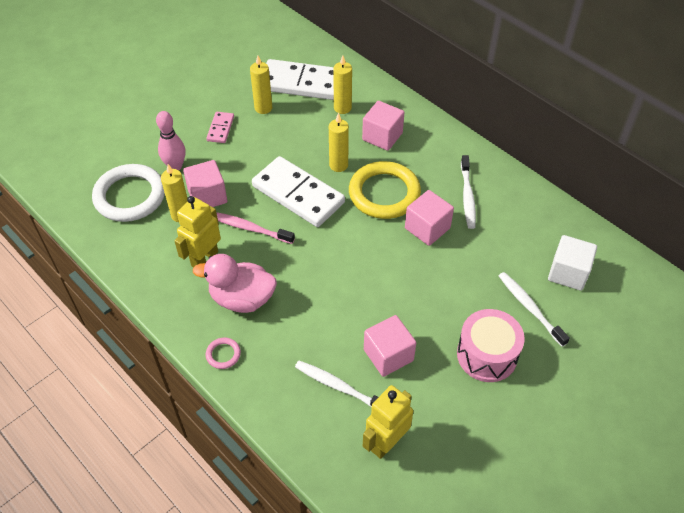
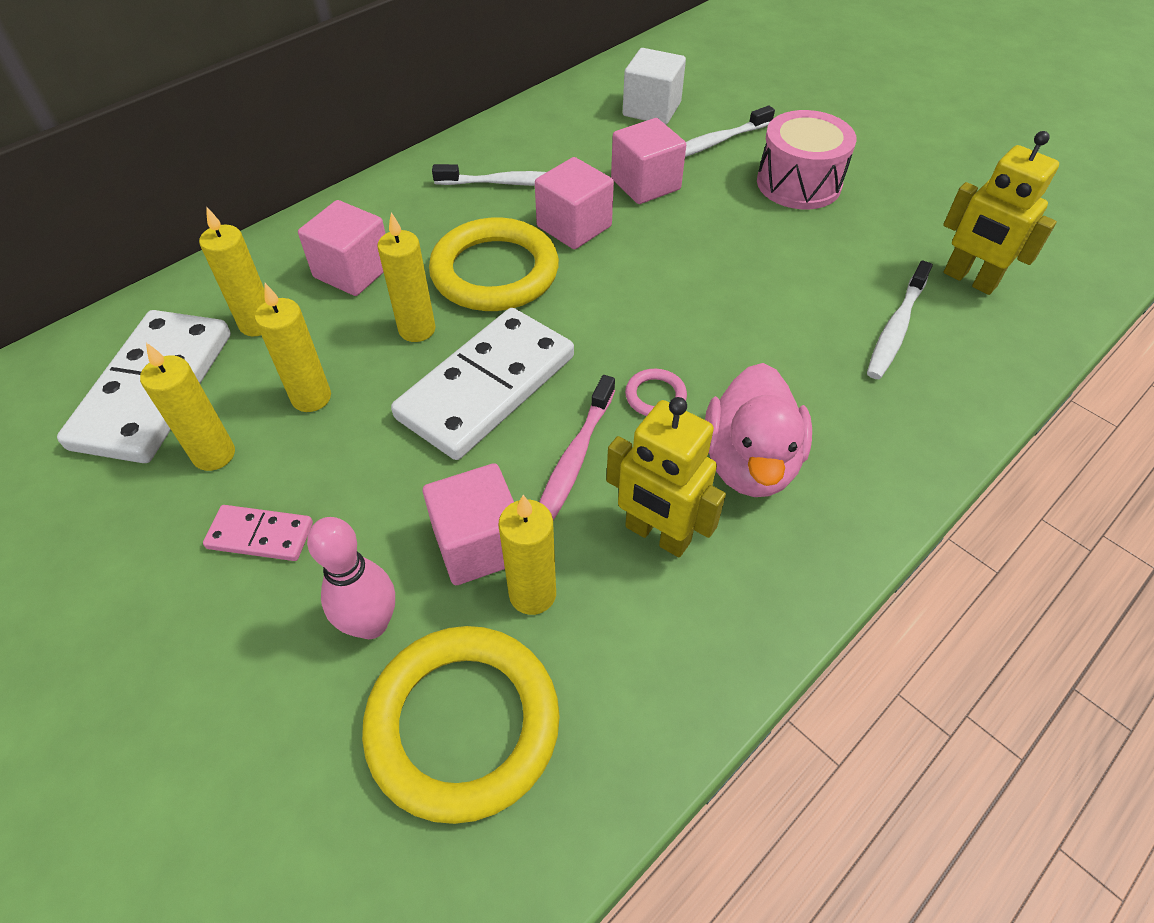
camera: 90 degrees left, 0 degrees up
white ring [92,164,165,222] -> yellow ring [362,626,560,824]
pink ring [206,338,241,369] -> pink ring moved to [625,369,687,416]
pink cube [364,315,416,377] -> pink cube moved to [611,118,686,204]
none -> yellow candle [255,283,331,412]

